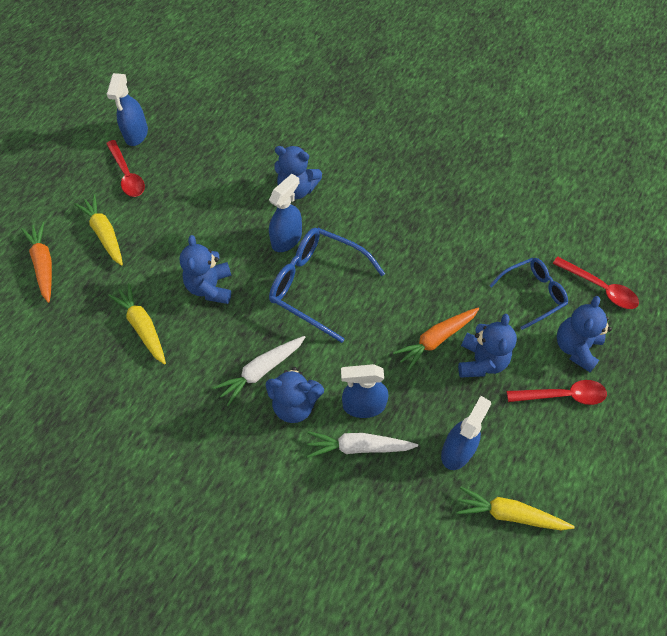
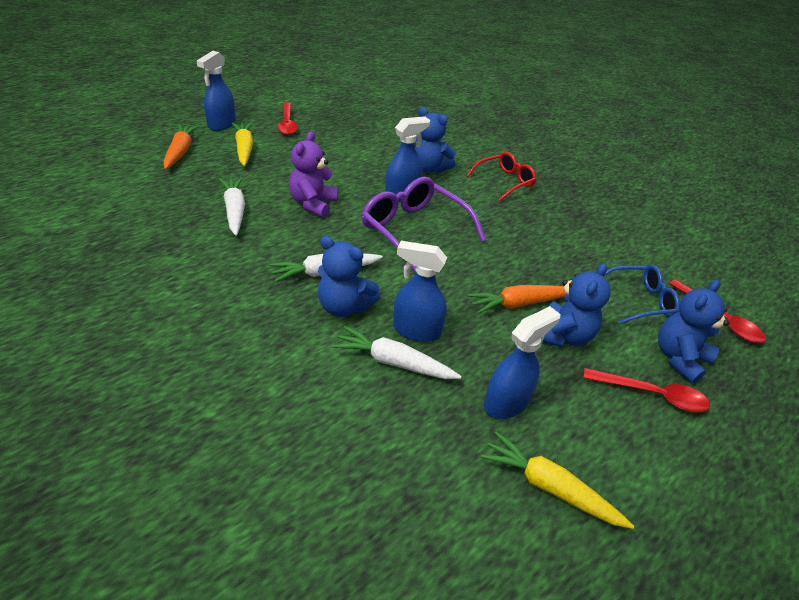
camera: 15 degrees right, 20 degrees down
blue spray bottle [107,73,148,146] -> blue spray bottle moved to [197,51,236,131]
yellow carrot [108,283,166,365] -> white carrot [219,177,245,236]
blue teddy bear [179,235,231,304] -> purple teddy bear [289,132,338,218]
blue glasses [269,228,385,343] -> purple glasses [361,177,486,273]
none -> red glasses [466,152,537,201]

